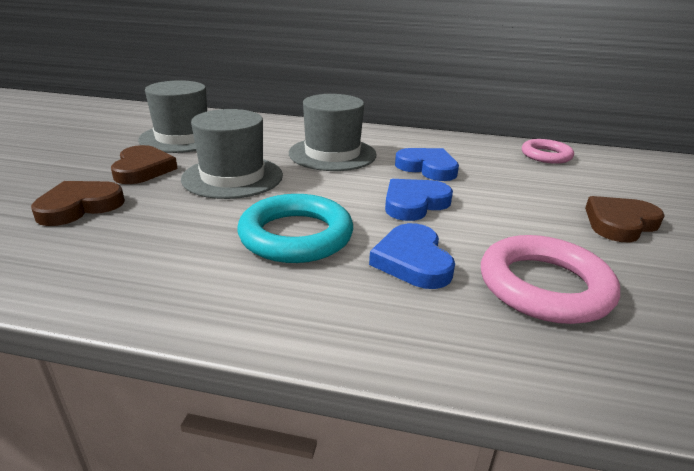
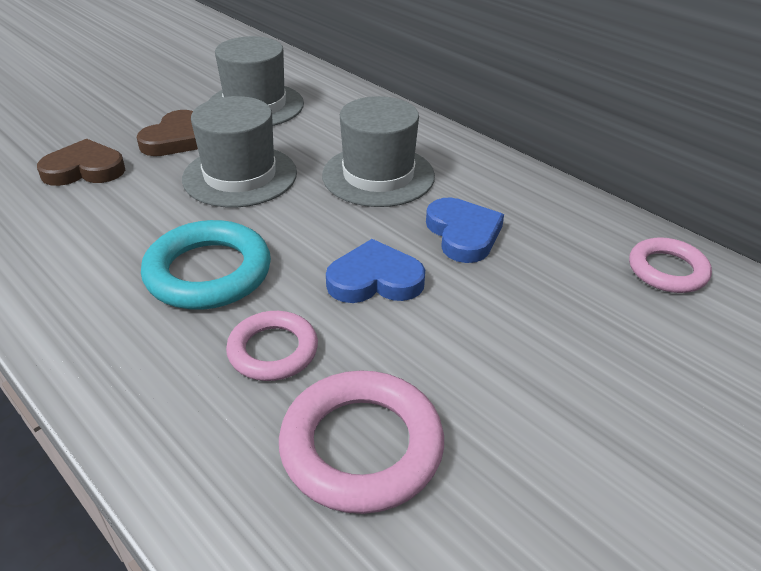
camera: 35 degrees right, 10 degrees up
blue heart [369,223,455,289] -> pink ring [226,311,318,381]
brown heart [585,196,665,242] -> none

